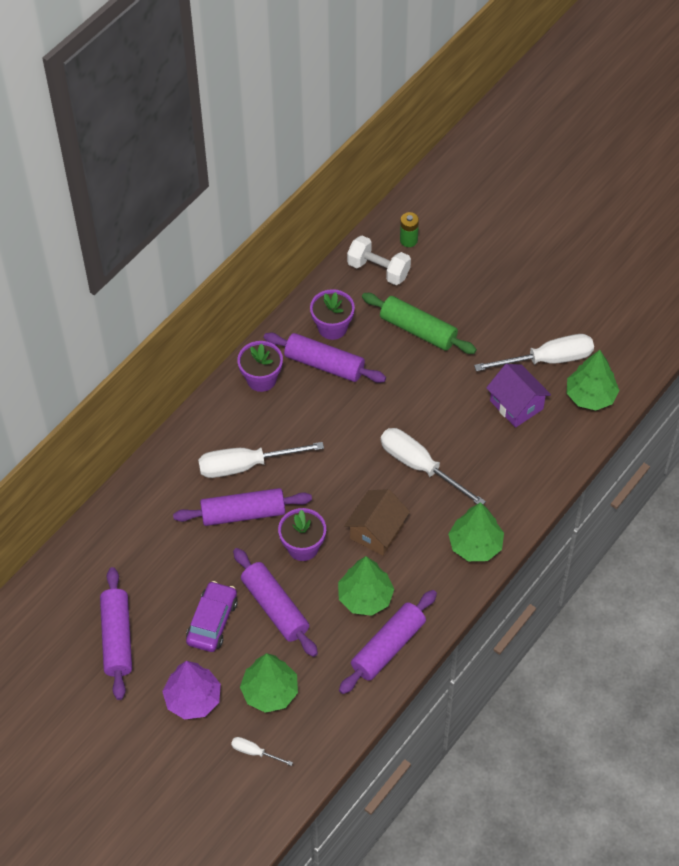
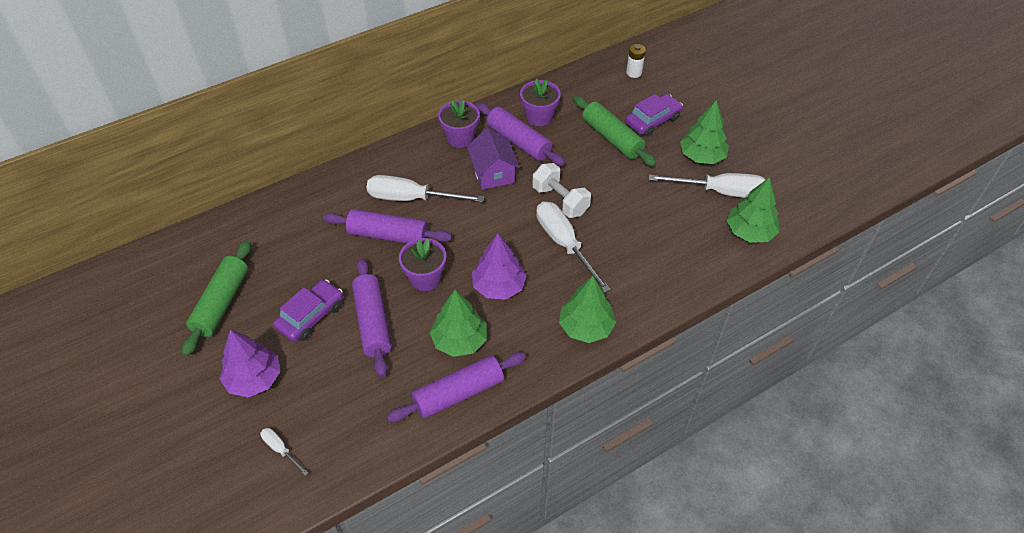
camera: 20 degrees right, 5 degrees down
purple rolling pin [100,567,132,700] -> green rolling pin [182,241,251,356]
green tree [240,653,298,713] -> green tree moved to [680,100,729,164]
brown house [344,489,410,556] -> purple tree [472,234,527,300]
white dumbbell [347,236,411,285] -> white dumbbell moved to [532,163,591,218]
green battery [400,212,419,247] -> white battery [626,44,646,78]
purple house [486,364,551,428] -> purple house moved to [467,128,520,190]
none -> purple car [625,94,683,136]

